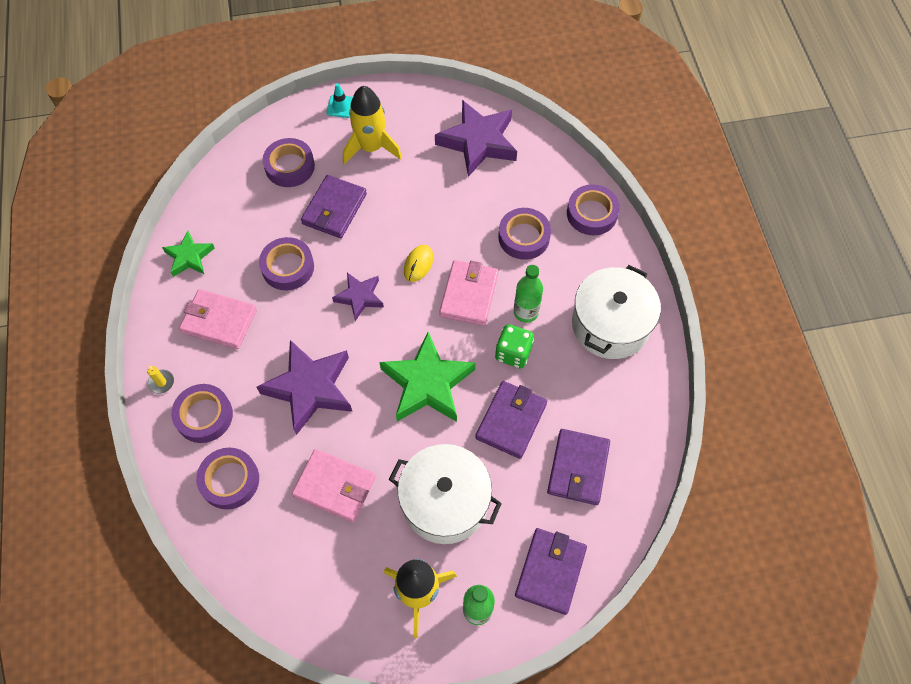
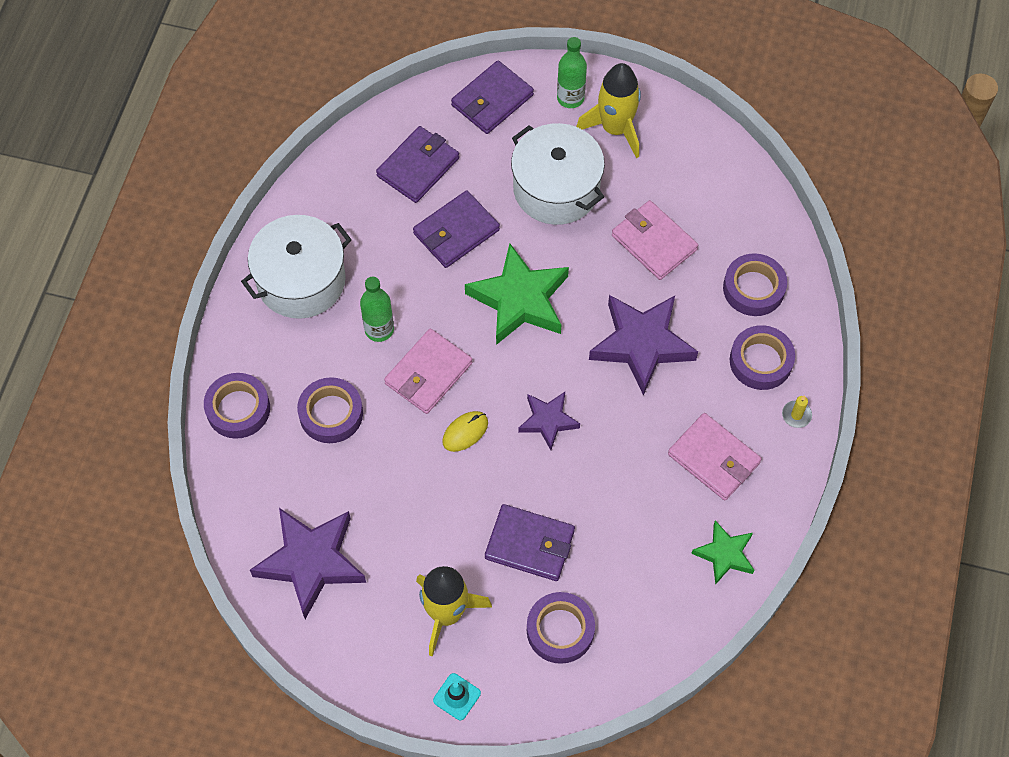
camera: 155 degrees left, 0 degrees up
purple tape [259,237,314,290] -> none
purple wallet [301,175,367,238] -> purple wallet turned 60 degrees clockwise [485,504,575,581]
green dice [495,324,534,368] -> none

